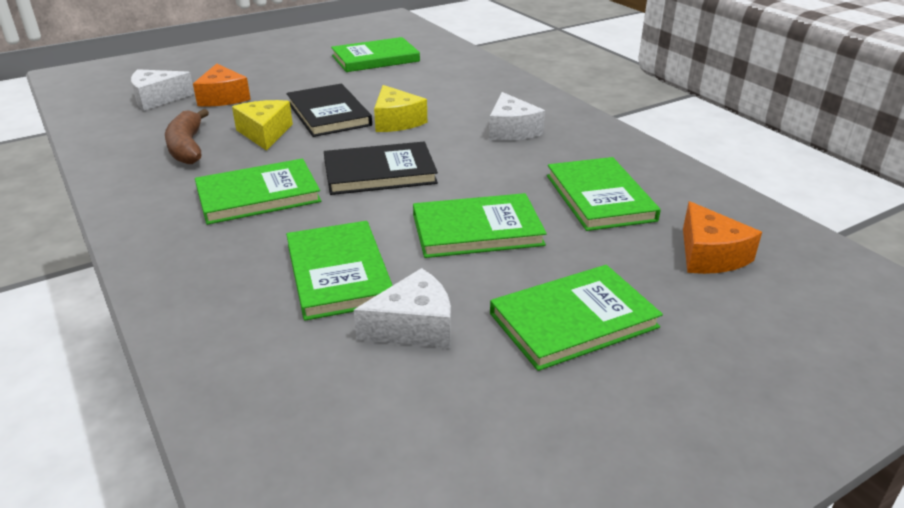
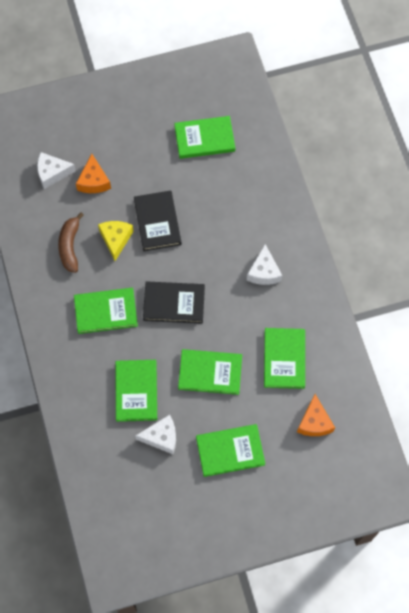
camera: 15 degrees right, 35 degrees up
yellow cheese [374,85,427,132] -> none

